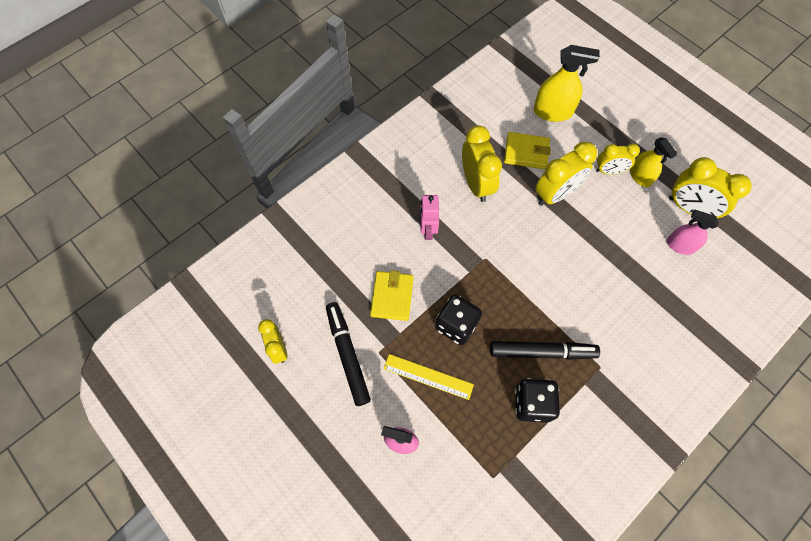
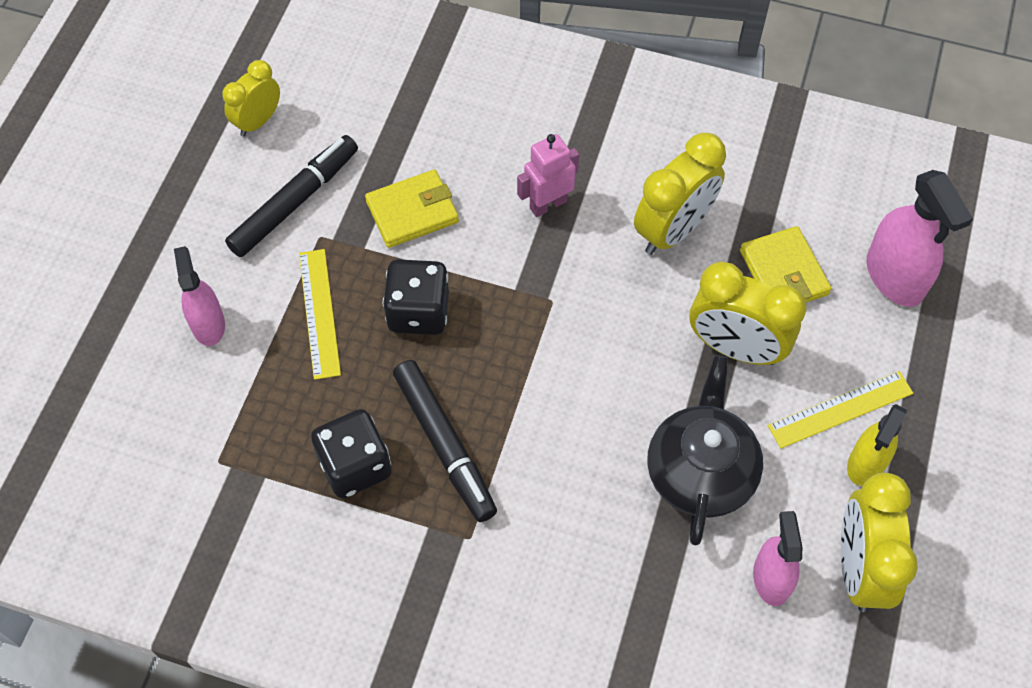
camera: 60 degrees right, 5 degrees down
yellow spray bottle [534,45,600,122] -> pink spray bottle [867,170,973,307]
yellow clock [596,144,640,175] -> yellow ruler [768,371,913,449]
none -> black teapot [647,355,763,545]

